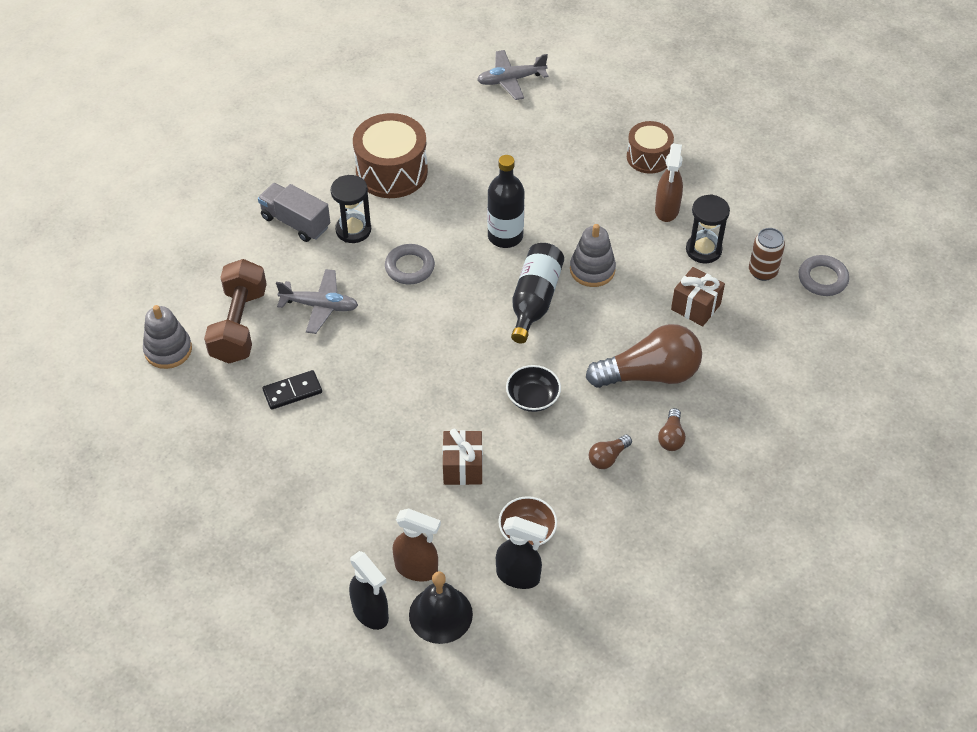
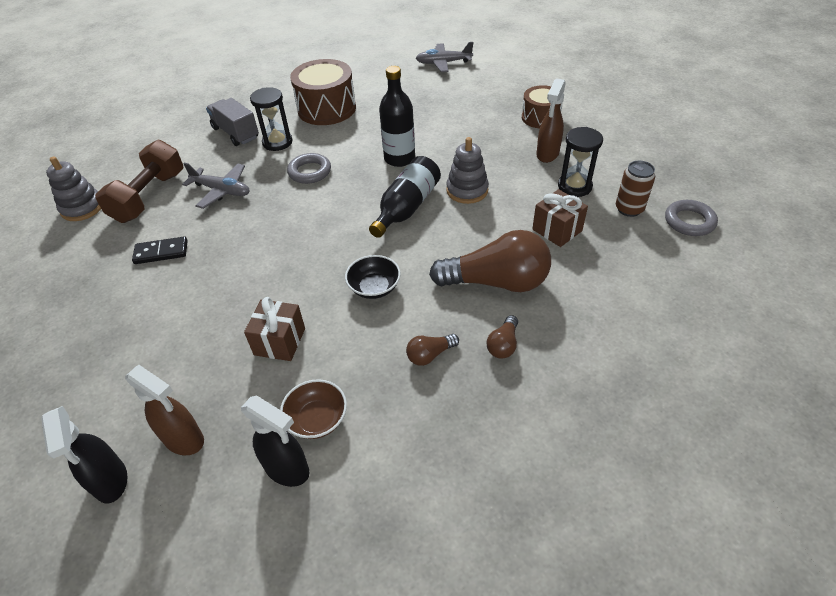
camera: 15 degrees right, 5 degrees down
black bell [409,571,473,644] -> none

